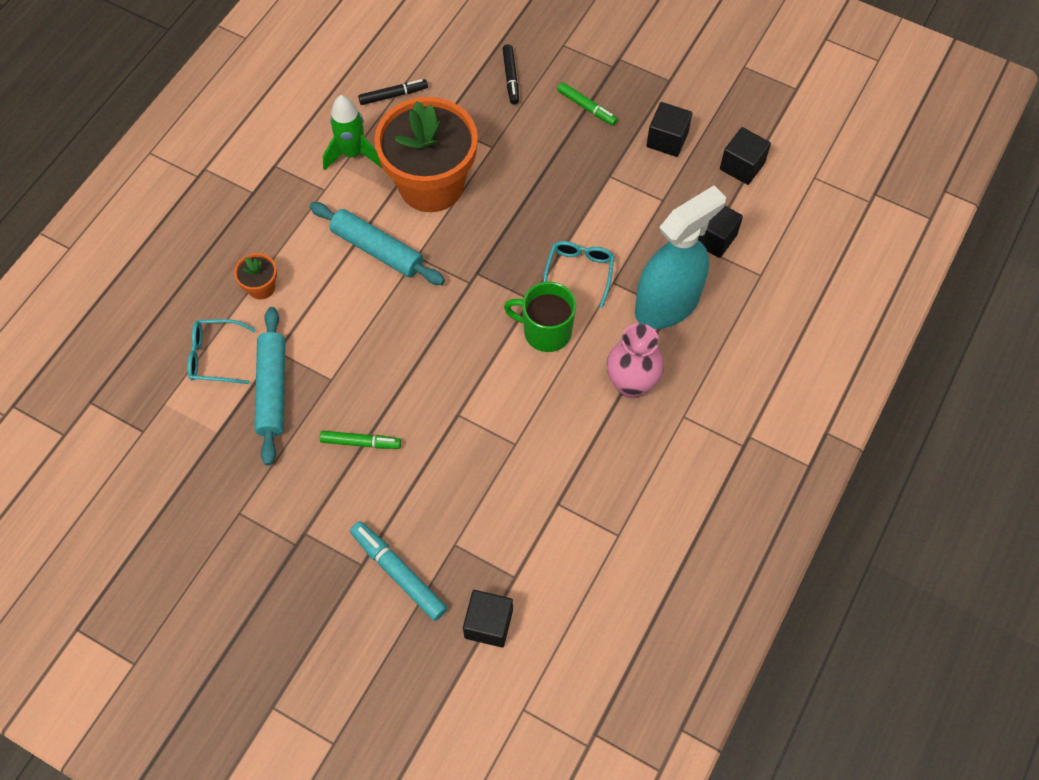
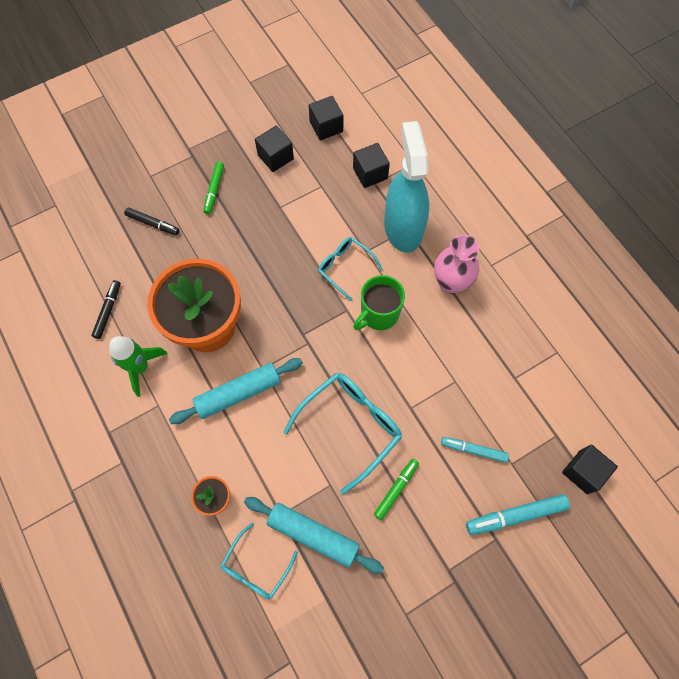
camera: 60 degrees left, 5 degrees up
green marker [557,82,618,126] -> green marker turned 120 degrees clockwise [203,162,224,214]
none -> turquoise glasses [283,373,402,494]
none -> turquoise marker [441,437,509,463]

